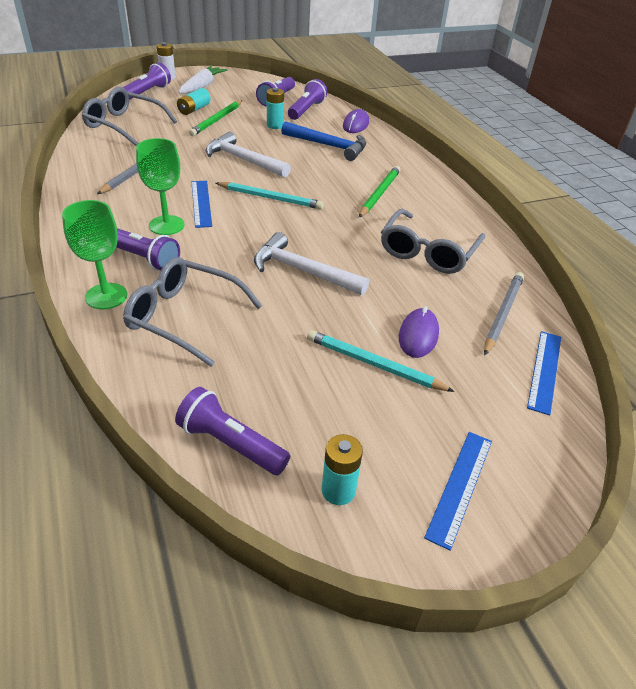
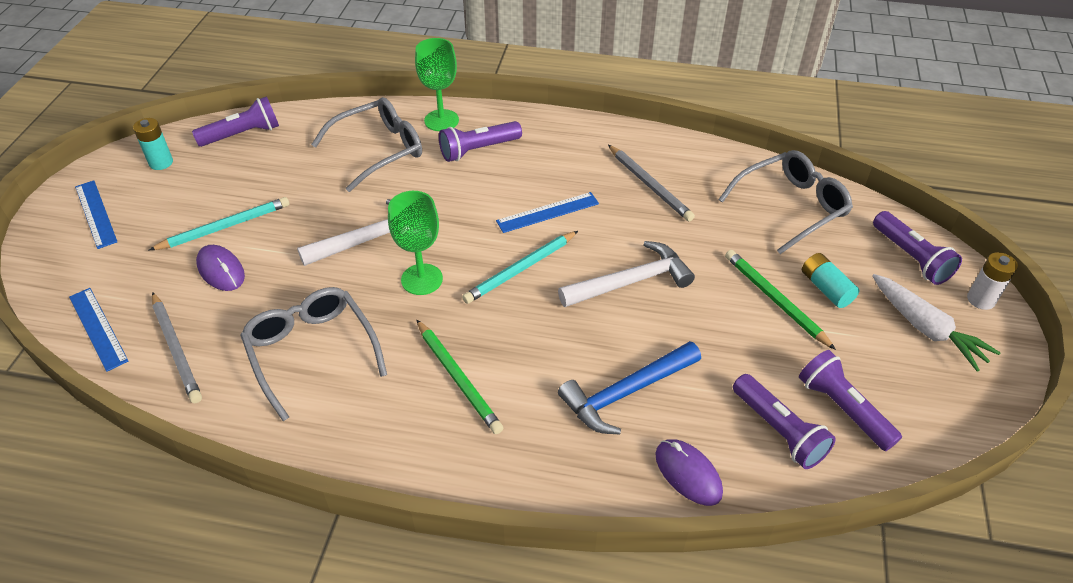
camera: 125 degrees right, 5 degrees up
green goblet [136,138,185,235] -> green goblet moved to [388,191,443,295]
blue ruler [192,181,212,228] -> blue ruler turned 45 degrees counterclockwise [496,192,599,233]
turquoise battery [267,88,284,129] -> none

